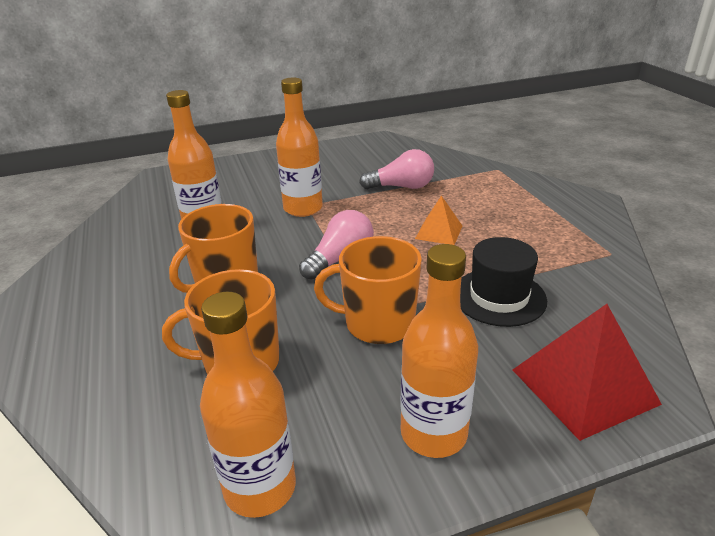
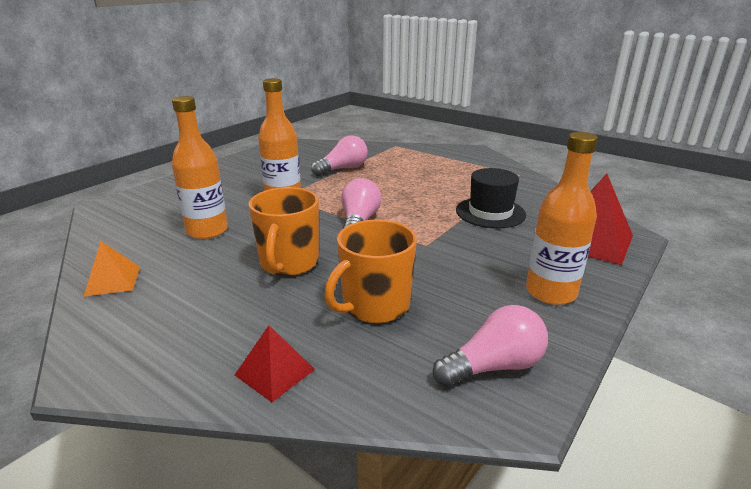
camera: 35 degrees left, 5 degrees down
orange bottle [200,292,296,518] -> pink light bulb [433,305,548,387]
orange mug [314,236,422,344] -> none
orange pyramid [415,196,462,245] -> orange pyramid moved to [83,241,140,297]
none -> red pyramid [235,326,315,402]

